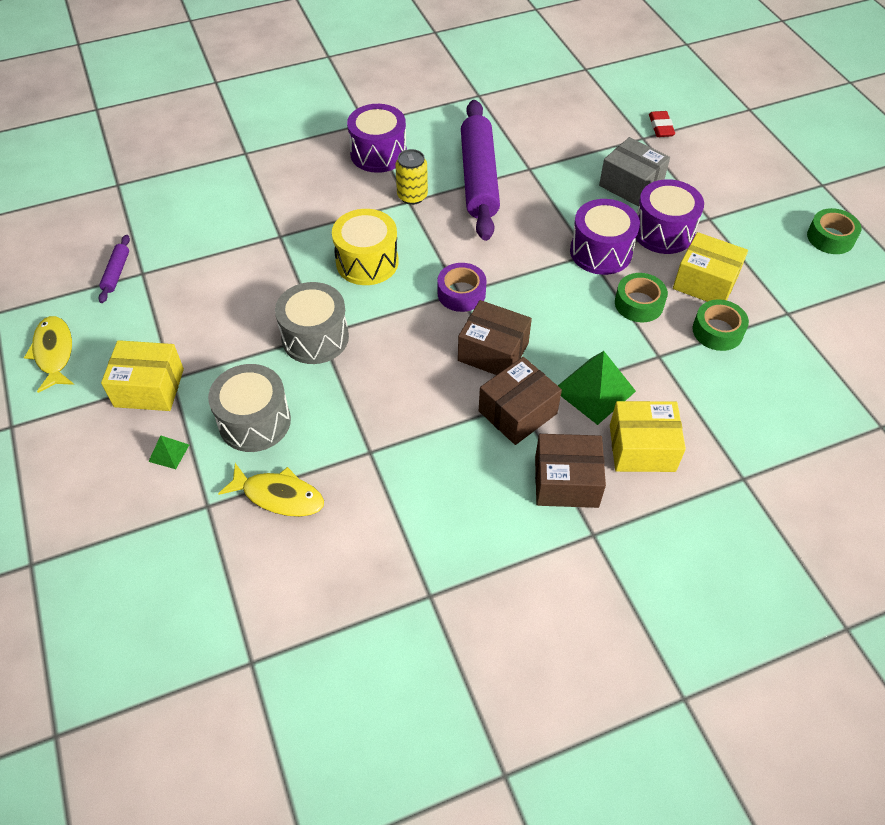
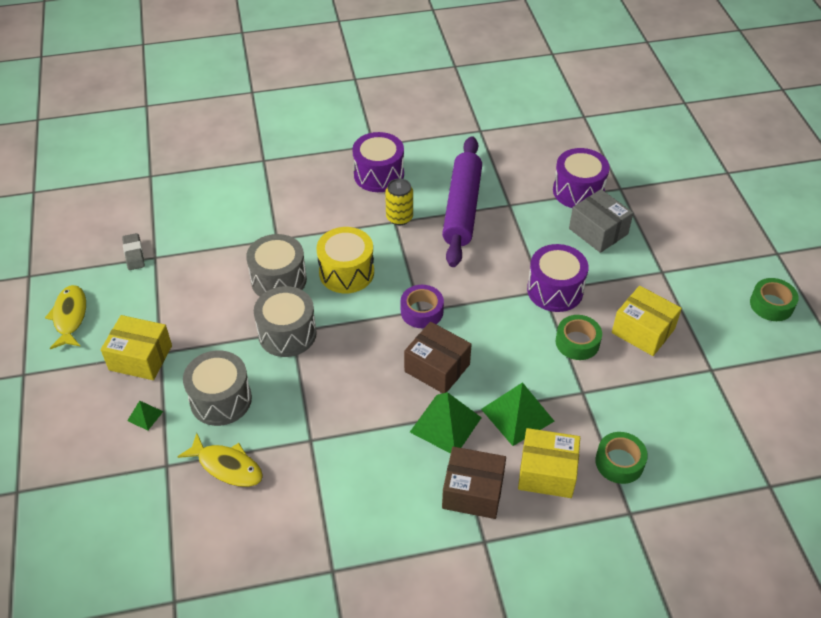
camera: 10 degrees right, 5 degrees down
purple rolling pin [98,235,130,303] -> grey eraser [122,233,145,270]
brown box [479,357,562,445] -> green pyramid [410,392,482,454]
purple drum [635,179,704,254] -> purple drum moved to [553,148,610,208]
red eraser [649,111,675,137] -> none
green tape [693,299,749,351] -> green tape moved to [595,432,648,484]
none -> grey drum [246,234,307,296]

